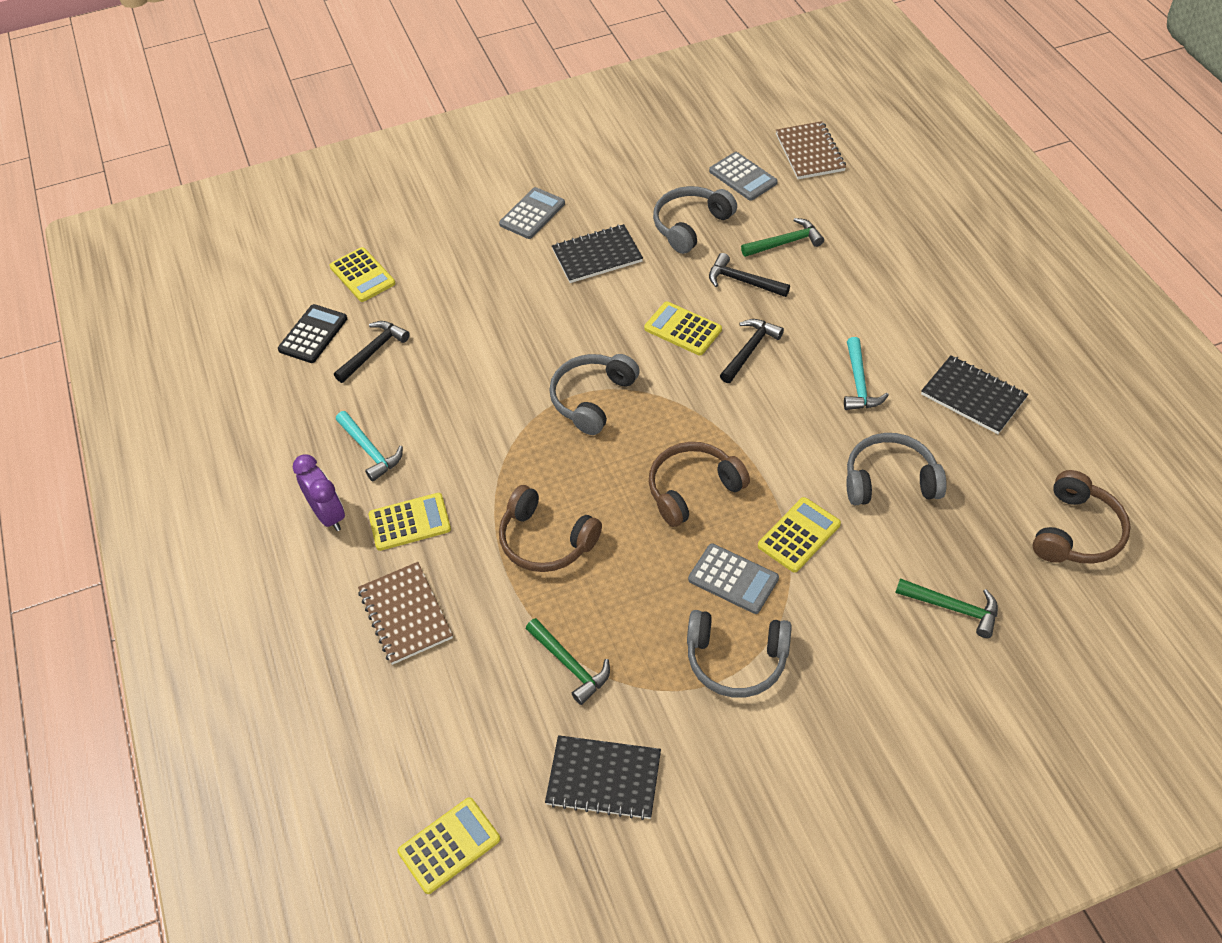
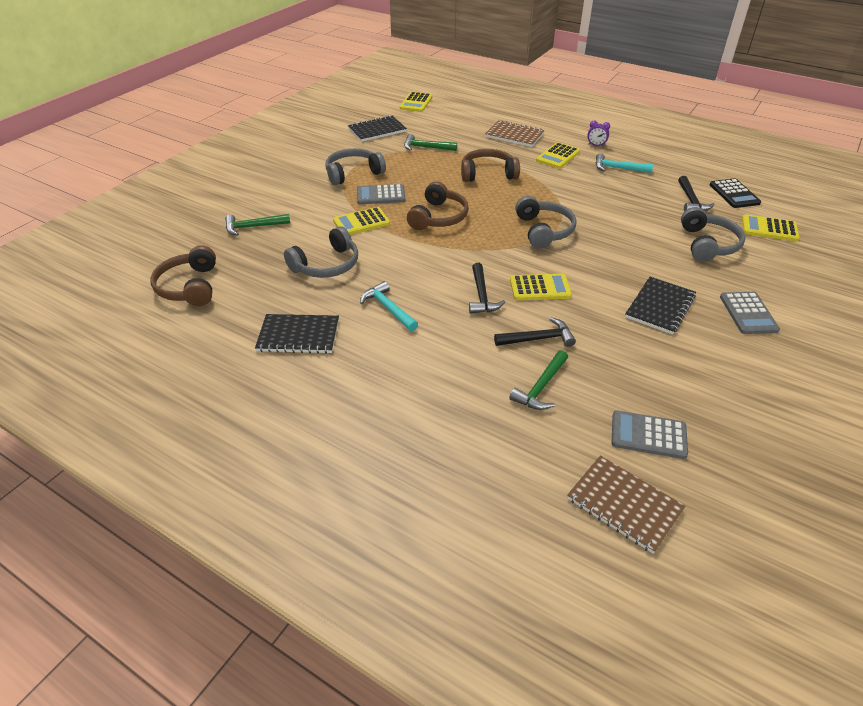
camera: 140 degrees right, 10 degrees down
purple clock [293,455,345,531] -> purple clock [587,121,610,147], size x0.59
grey headphones [653,186,737,254] -> grey headphones moved to [681,207,746,262]
yellow calculator [758,497,841,572] -> yellow calculator turned 60 degrees clockwise [333,207,390,235]

